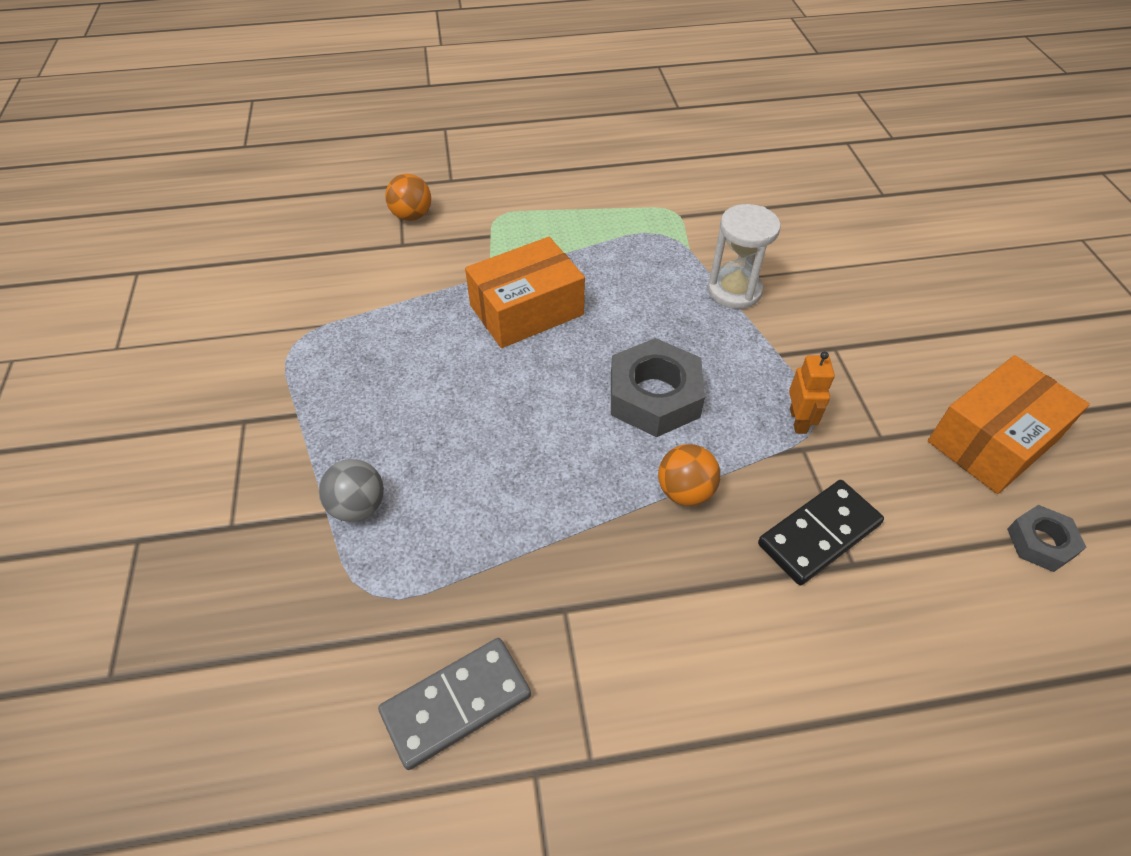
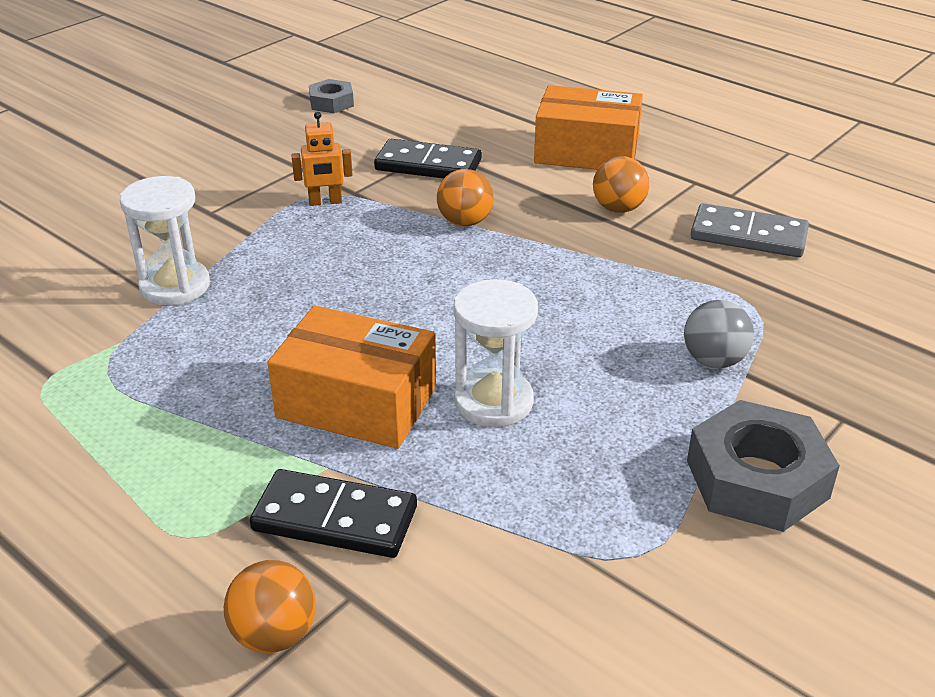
camera: 130 degrees left, 15 degrees down
grey nut [611,338,705,437] -> grey nut moved to [687,400,840,532]
orange robot [789,351,835,434] -> orange robot turned 150 degrees counterclockwise [291,111,353,206]
orange box [928,355,1090,494] -> orange box moved to [534,85,643,170]
none -> black domino [250,469,417,558]
none -> white hourglass [454,279,538,427]
none -> orange ball [593,156,649,213]

